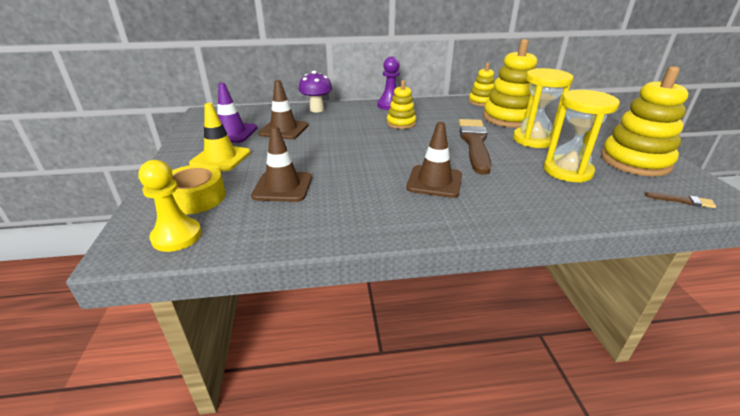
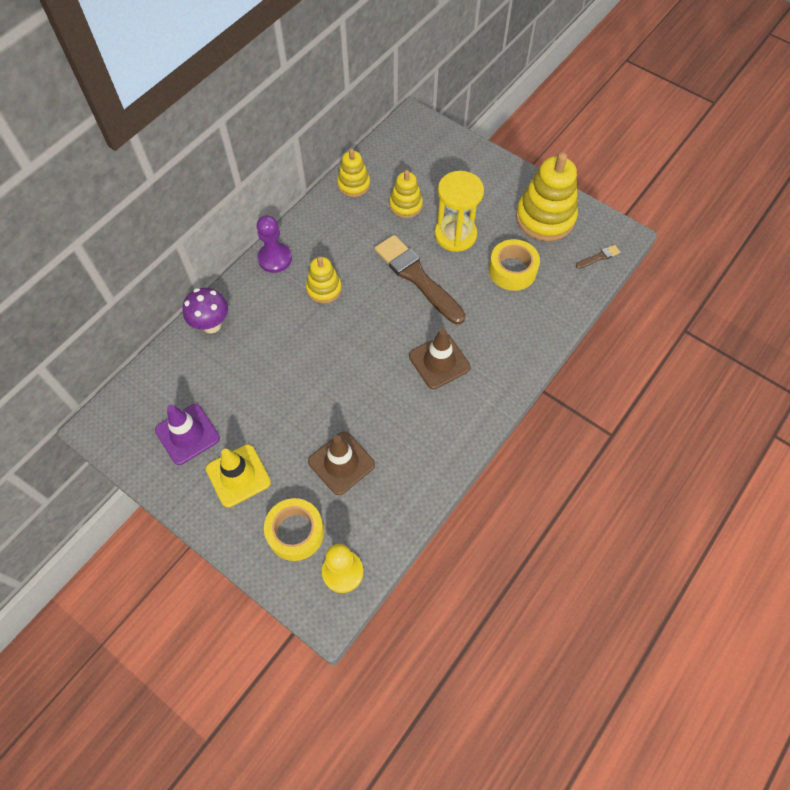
camera: 45 degrees left, 30 degrees up
brown traffic cone [258,80,308,140] -> none
yellow stacking toy [483,39,538,128] -> yellow stacking toy [390,170,423,218], size x0.56
yellow hourglass [543,90,620,183] -> yellow tape [489,239,540,291]

